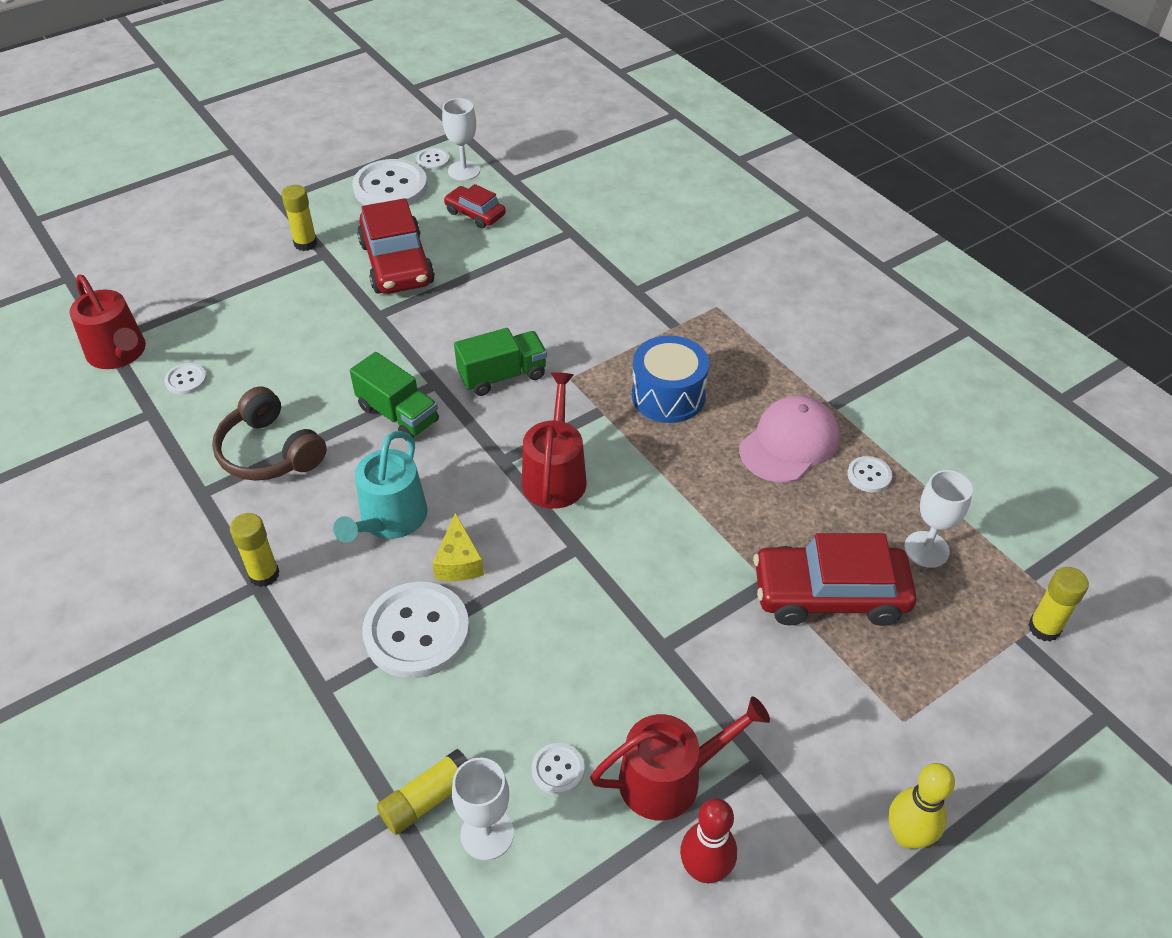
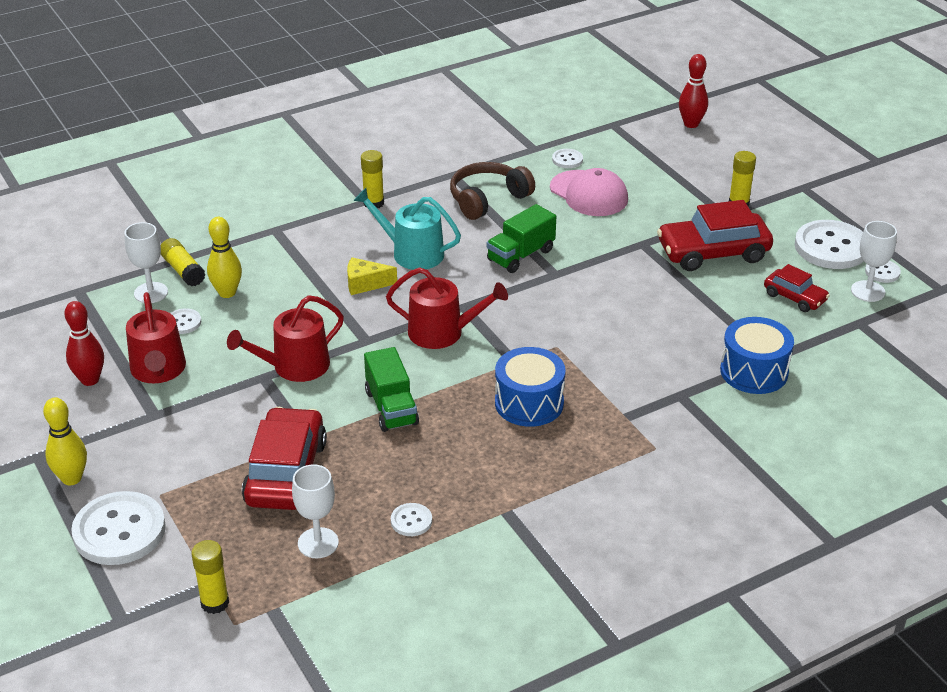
camera: 95 degrees right, 10 degrees down
red watering can [70,274,146,369] -> red watering can moved to [227,295,344,382]
white button [362,582,470,678] -> white button moved to [71,491,166,565]
red car [444,184,506,229] -> red car turned 90 degrees clockwise [764,264,830,312]
green truck [454,328,547,396] -> green truck moved to [364,347,419,432]
pink cap [739,395,840,483] -> pink cap moved to [550,168,628,216]
none -> yellow bowling pin [207,217,242,298]
none -> red bowling pin [679,54,708,128]
none -> blue drum [720,317,794,394]

